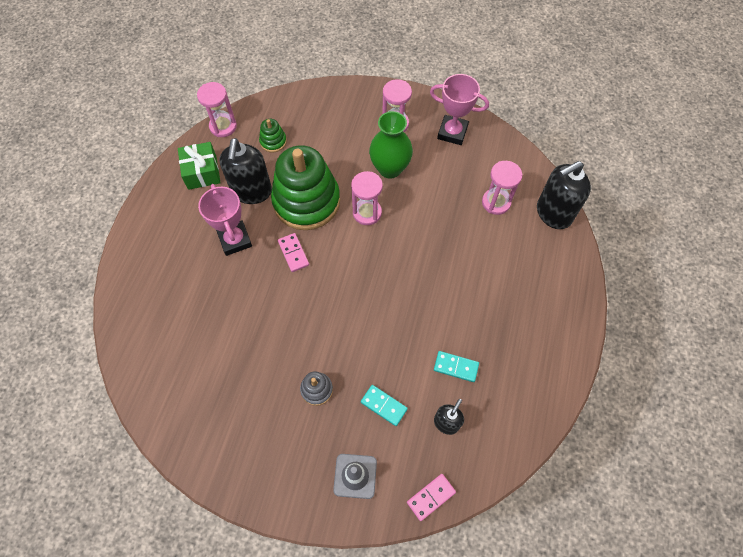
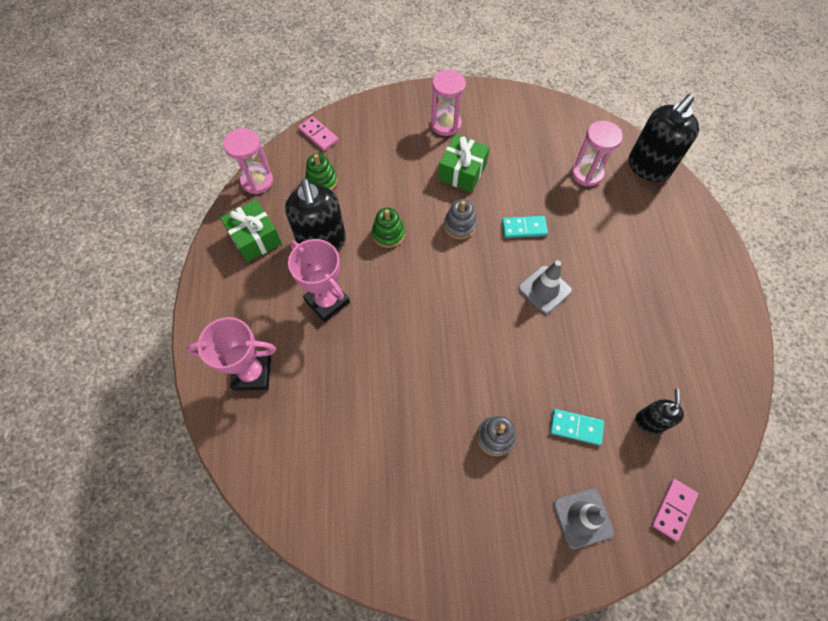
camera: 20 degrees left, 0 degrees up
green stacking toy [271,145,340,230] -> green stacking toy [372,207,405,248], size x0.42
pink domino [278,233,309,272] -> pink domino moved to [298,116,338,151]
pink hourglass [351,171,383,225] -> grey stacking toy [444,199,477,239]
green vase [369,111,413,179] -> green gift [438,134,490,193]
pink trophy [430,74,489,145] -> pink trophy moved to [186,317,276,391]
turquoise domino [434,351,479,382] -> turquoise domino moved to [502,216,548,238]
none -> grey traffic cone [518,260,572,314]

